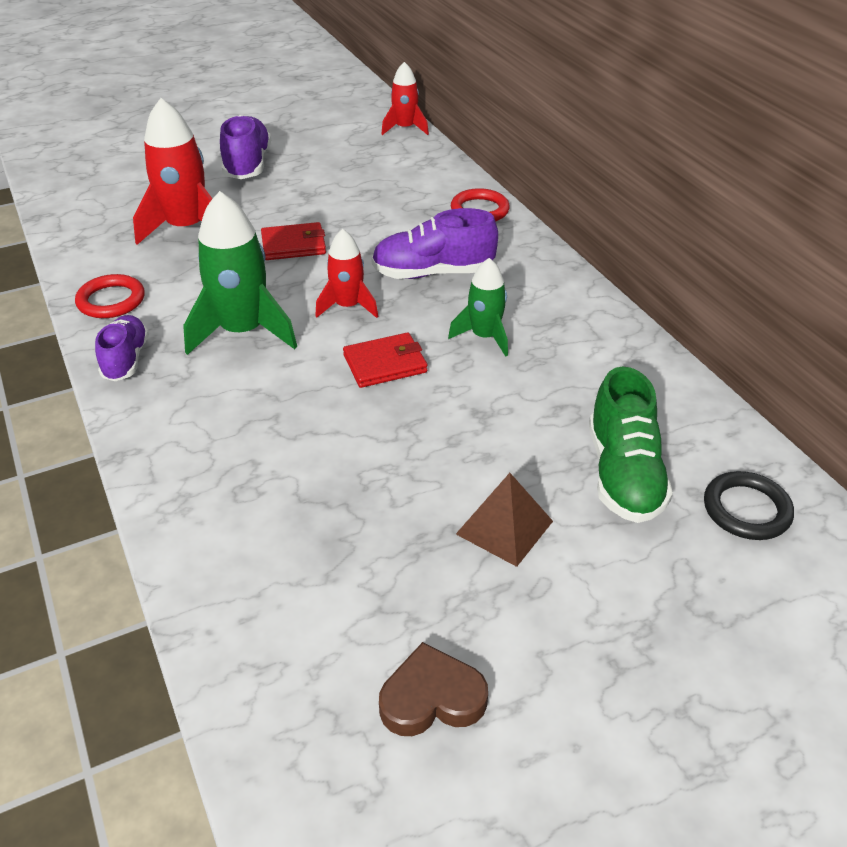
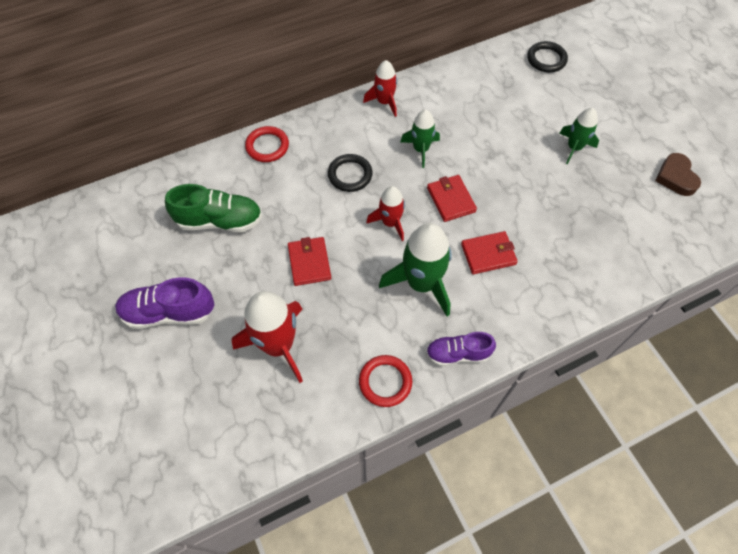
camera: 90 degrees left, 20 degrees up
purple shoe [371,208,498,279] -> black ring [328,154,373,192]
red rocket [381,62,429,135] -> red rocket moved to [363,60,397,117]
brown pyramid [456,473,553,567] -> green rocket [559,108,599,164]
green shoe [589,366,673,523] -> green shoe moved to [165,184,262,232]
none -> red wallet [461,231,518,274]

